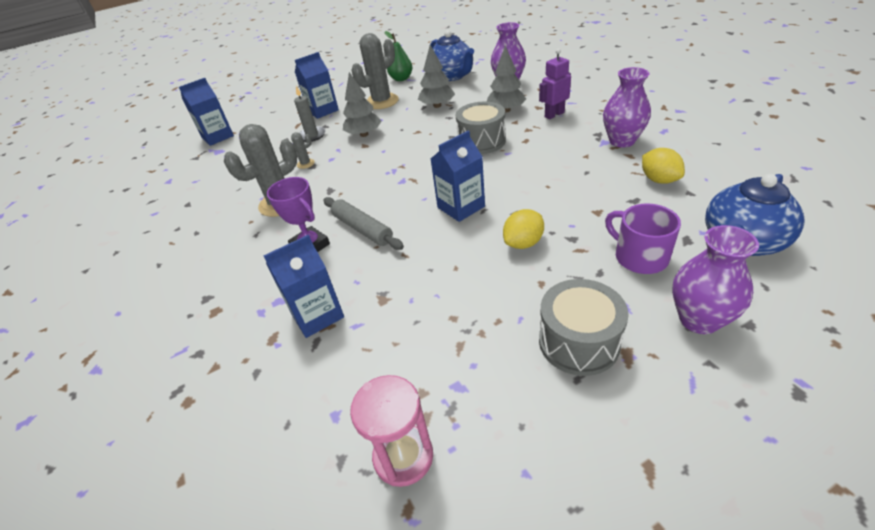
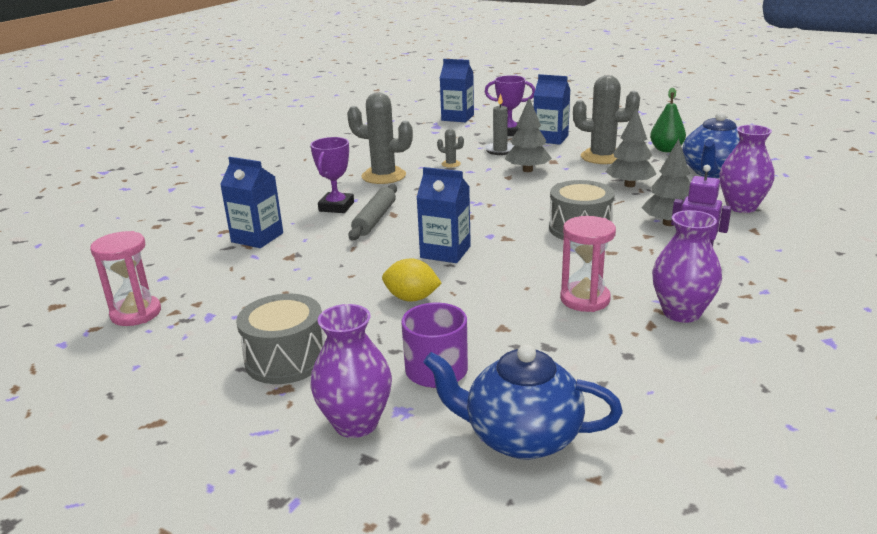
camera: 55 degrees right, 15 degrees down
yellow lemon [642,148,685,184] -> none
none -> purple trophy [485,75,535,136]
none -> pink hourglass [560,216,616,312]

